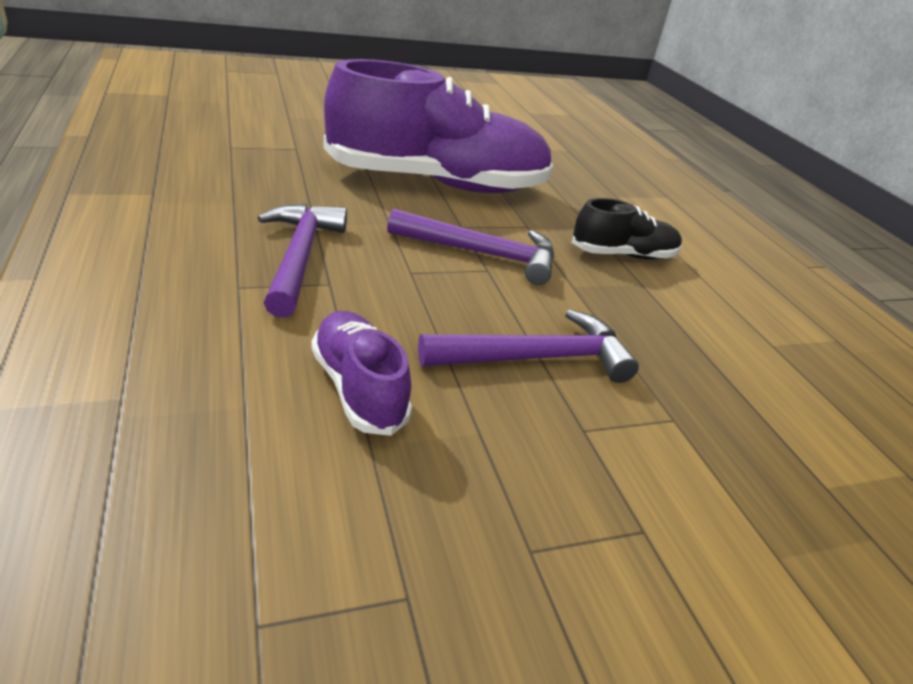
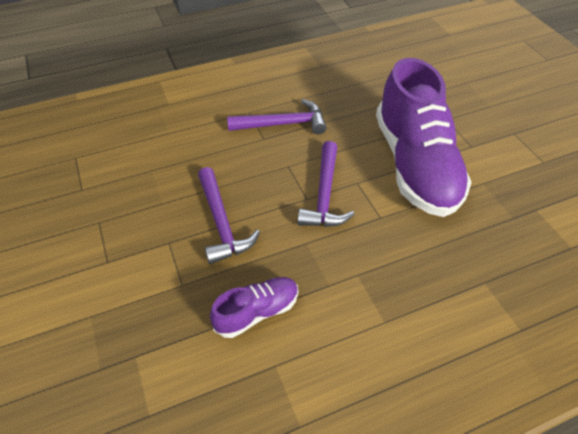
camera: 90 degrees right, 15 degrees up
purple shoe [312,311,412,436] -> purple shoe moved to [210,277,298,338]
black shoe [571,198,682,260] -> none

